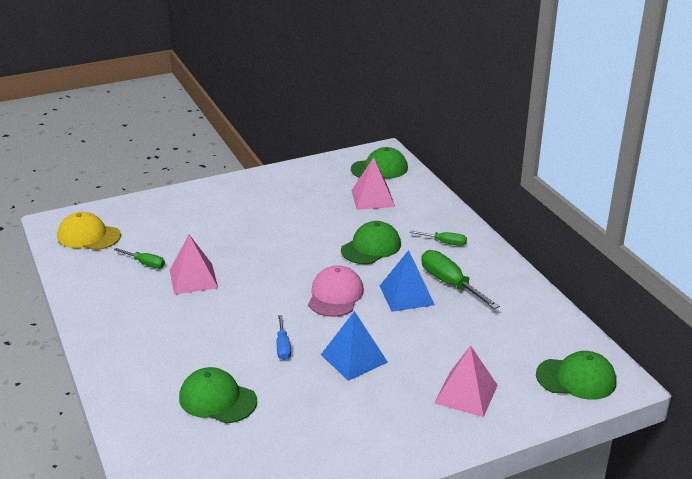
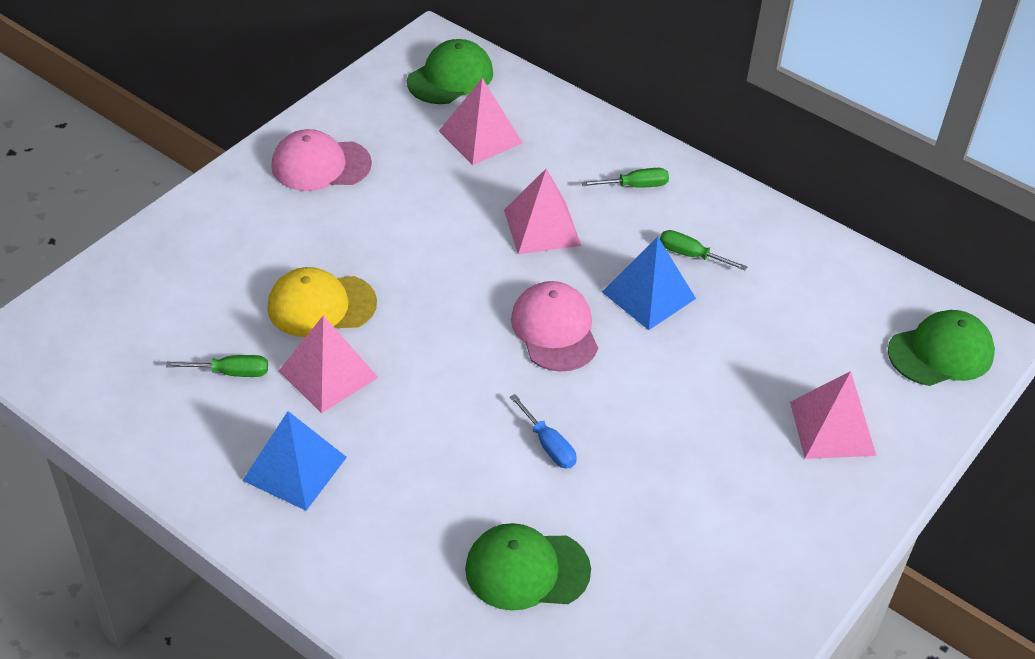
camera: 30 degrees left, 15 degrees up
yellow cap [57,212,121,250] -> yellow cap moved to [267,267,377,337]
blue pyramid [321,311,388,381] -> blue pyramid moved to [242,411,347,511]
green cap [341,221,401,264] -> pink pyramid [504,168,581,254]
green screwdriver [421,250,500,309] -> green screwdriver [660,230,748,271], size x0.57
none -> pink cap [271,129,372,191]

